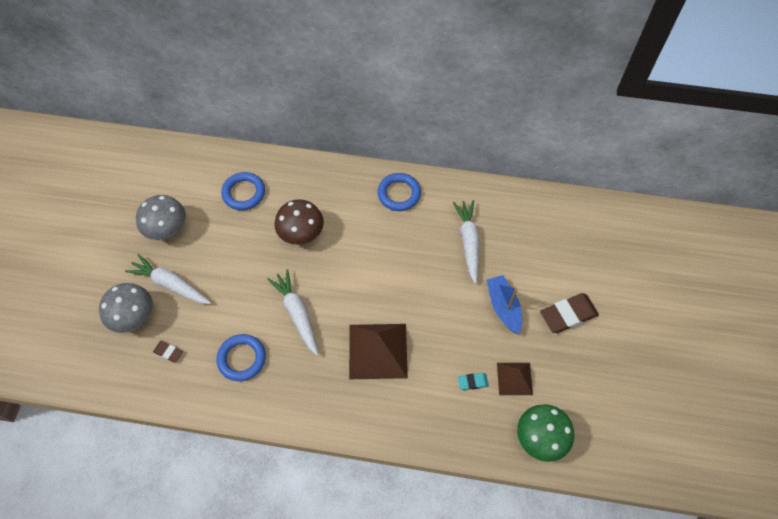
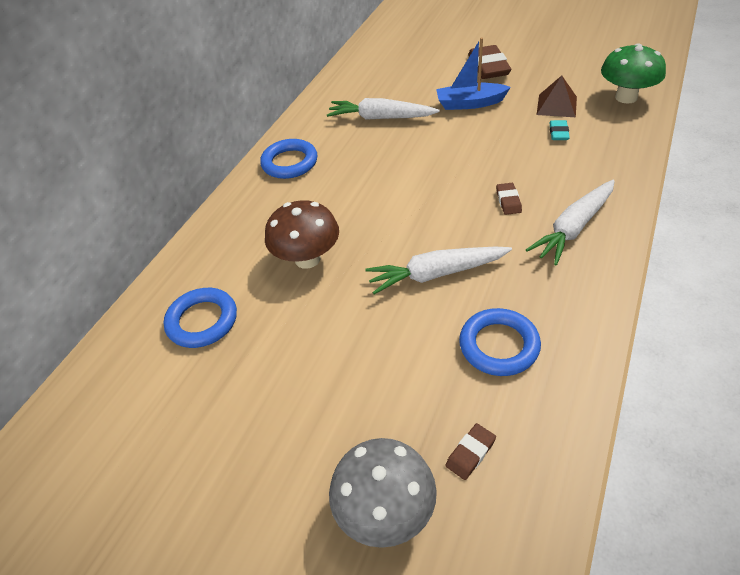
camera: 70 degrees left, 15 degrees down
white carrot [125,254,211,304] -> white carrot moved to [526,180,615,265]
grey mushroom [136,195,186,240] -> none
brown pyramid [349,324,408,379] -> brown eraser [496,183,522,215]

